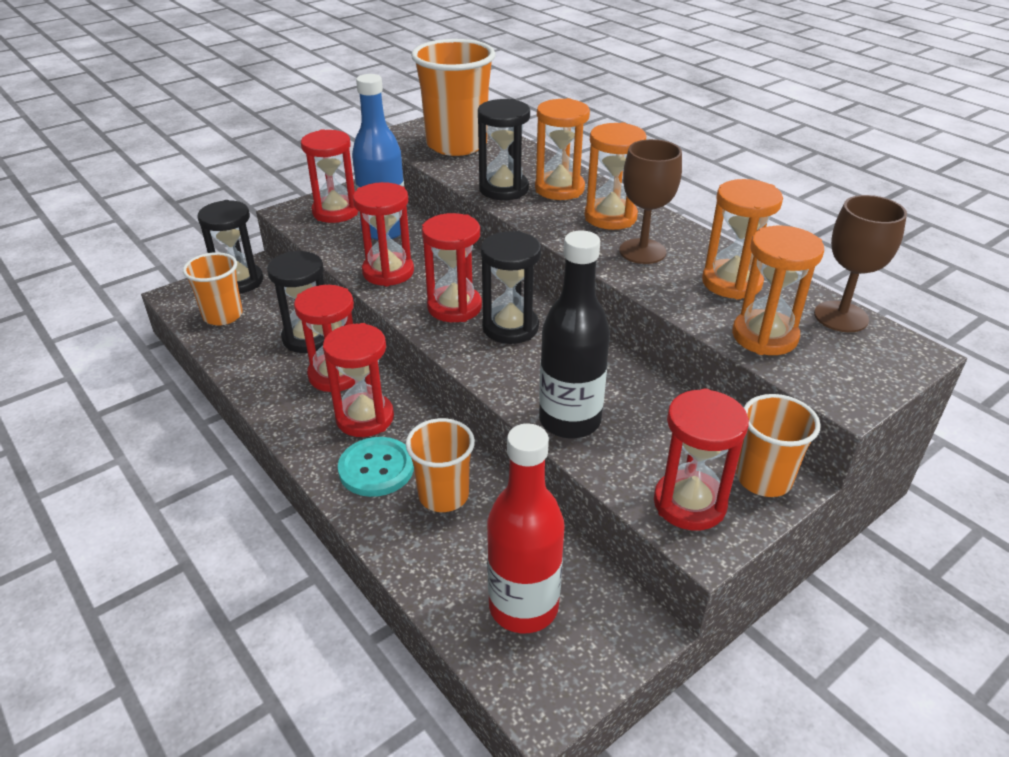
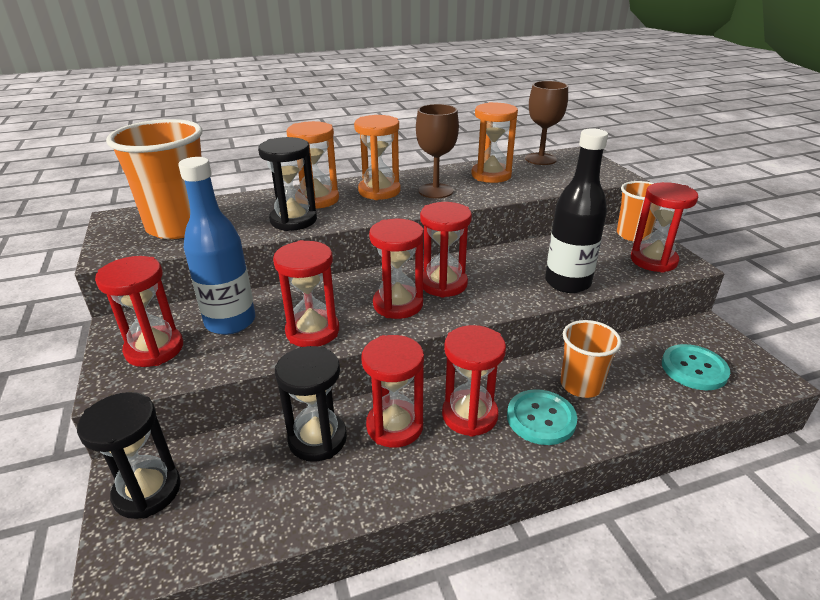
camera: 70 degrees left, 5 degrees down
orange cup [183,252,243,325] -> none
black hourglass [481,231,541,344] -> red hourglass [420,202,472,298]
red bottle [487,423,565,633] -> turquoise button [662,344,730,390]
orange hourglass [732,226,824,355] -> none

